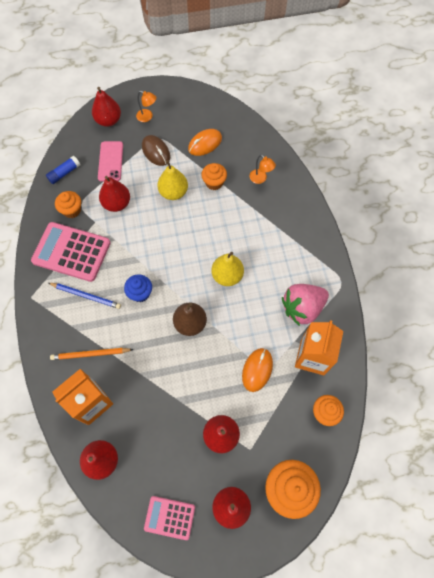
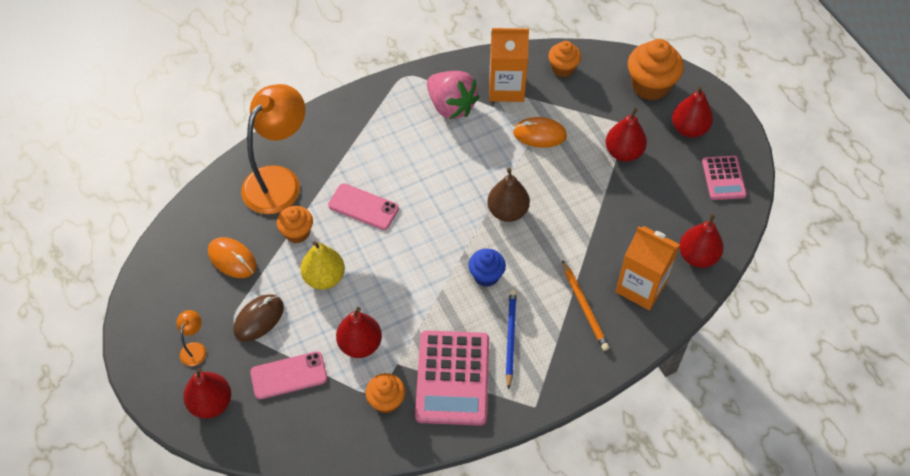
camera: 105 degrees left, 10 degrees down
blue glue stick [46,156,80,184] -> none
yellow pear [211,252,244,286] -> none
orange lamp [250,155,276,184] -> orange lamp [241,84,305,214], size x2.41
none -> pink phone [328,183,399,230]

